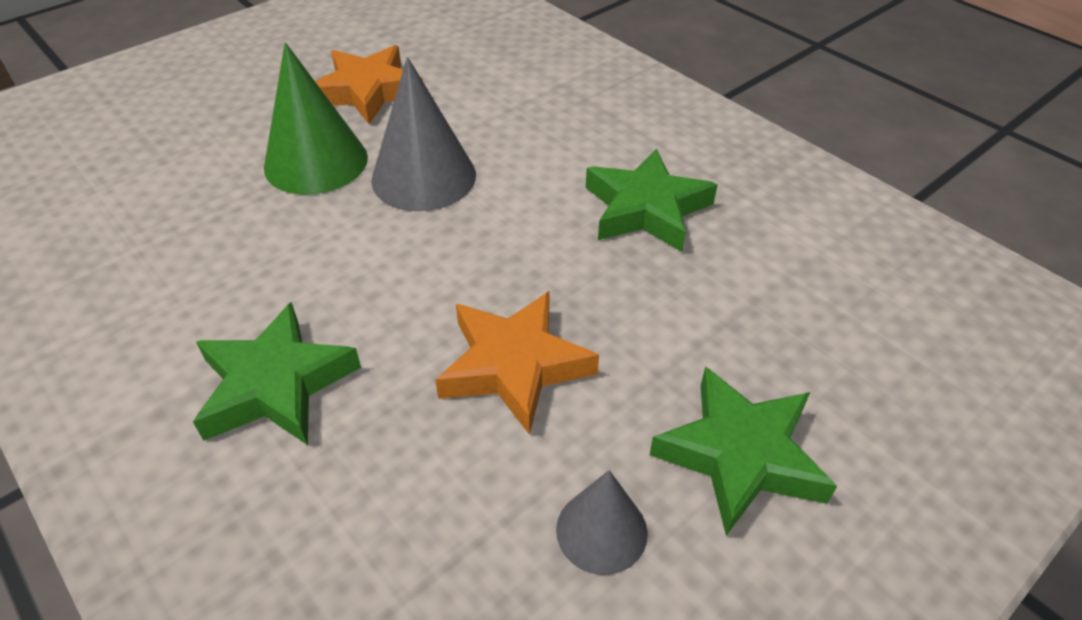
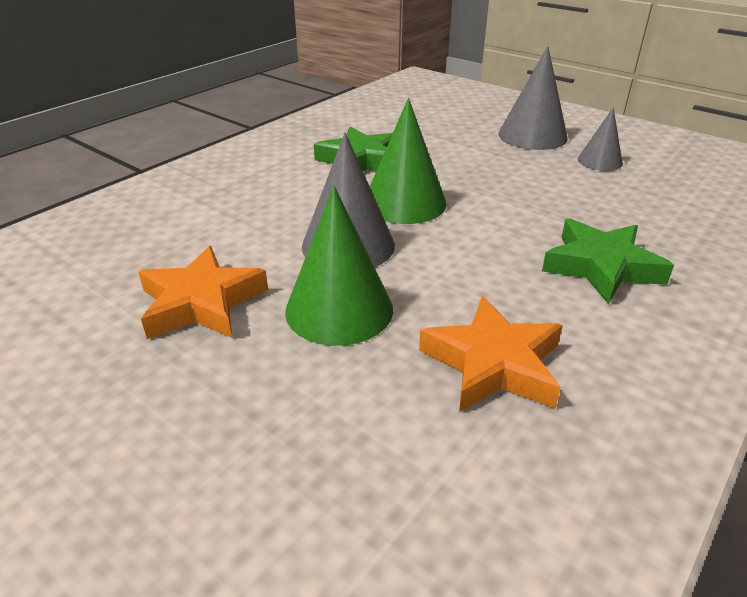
camera: 100 degrees left, 10 degrees down
orange star [435,291,599,435] -> orange star moved to [419,296,563,412]
green star [650,367,837,536] -> grey cone [498,46,568,150]
none -> green cone [370,98,447,224]

